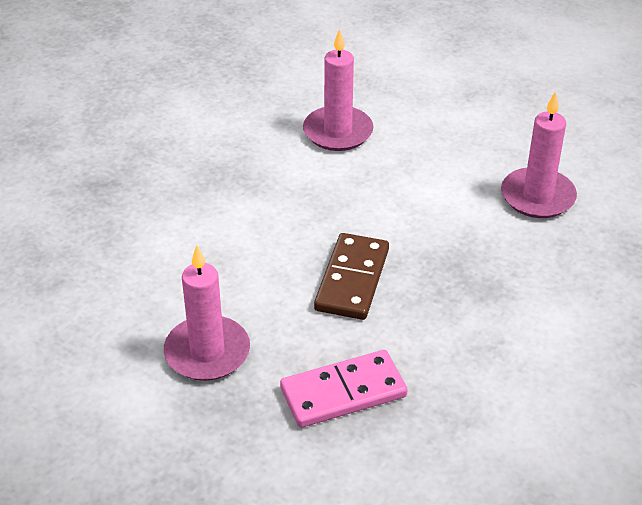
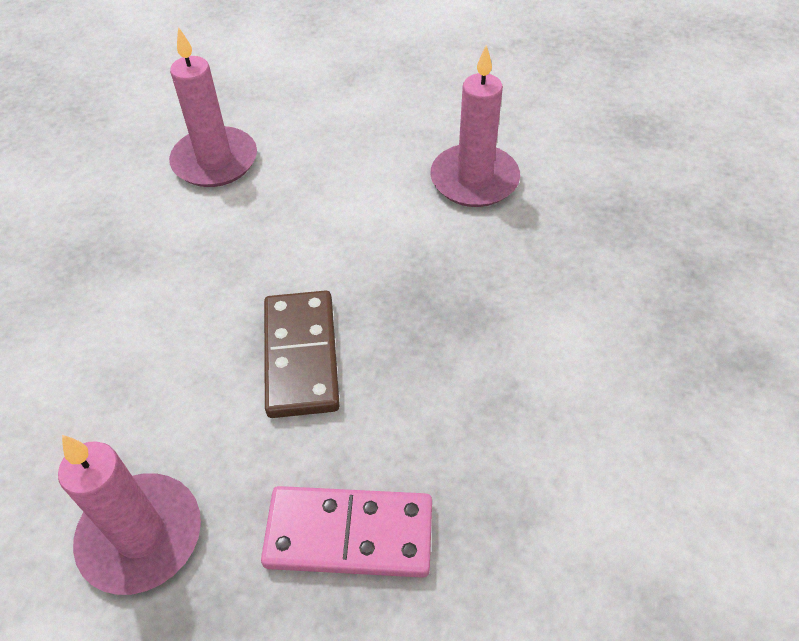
camera: 20 degrees left, 10 degrees up
pink domino [280,350,408,428] -> pink domino turned 45 degrees clockwise [261,486,432,578]

